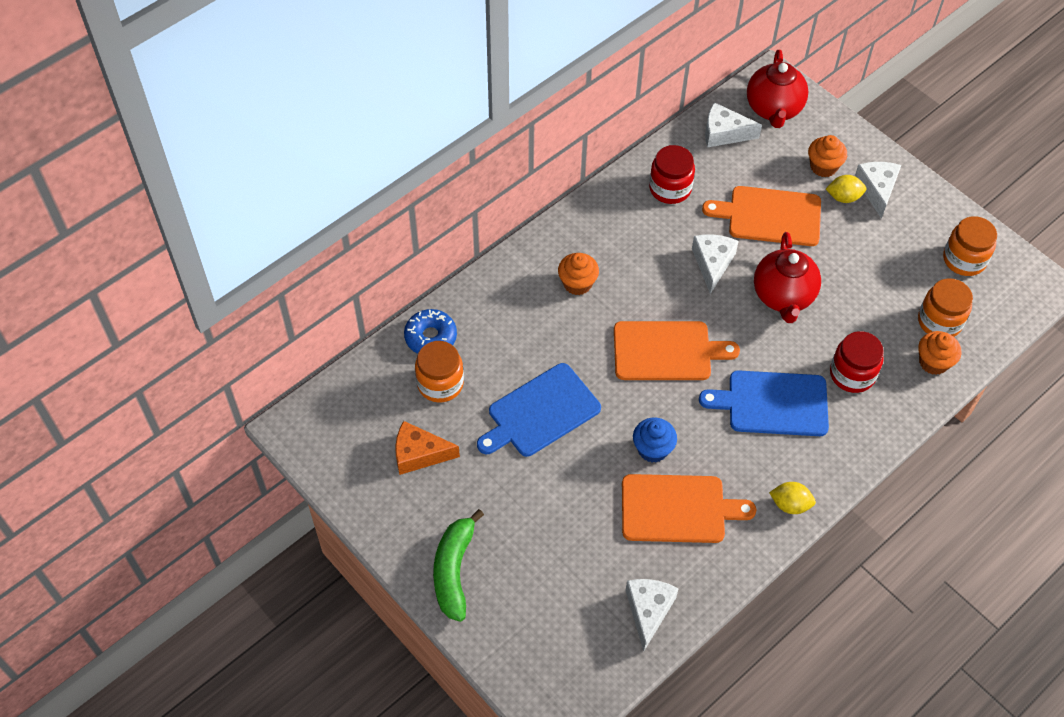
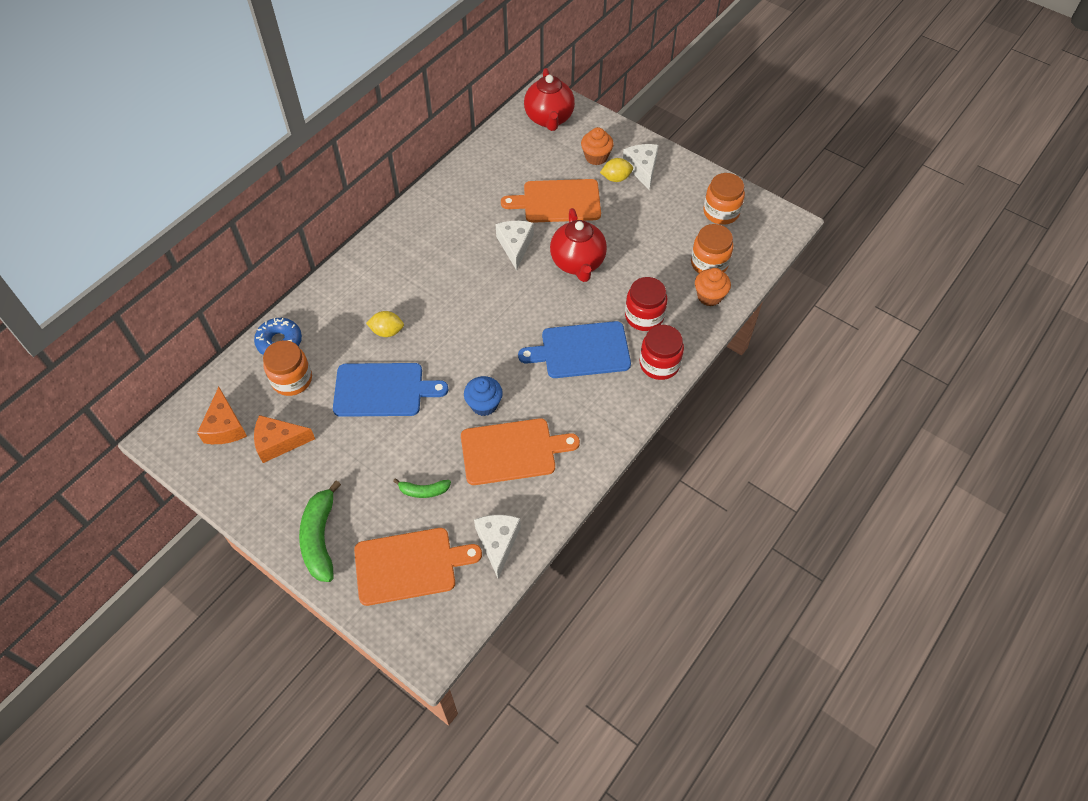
camera: 10 degrees left, 0 degrees up
blue cutting board [477,363,601,457] -> blue cutting board turned 135 degrees counterclockwise [333,363,449,417]
orange cupcake [558,253,599,295] -> none
orange cutting board [614,321,740,380] -> orange cutting board moved to [354,528,482,606]
red jar [649,145,695,204] -> red jar moved to [640,325,684,380]
white cheese [705,102,762,148] -> none
yellow lemon [769,482,816,514] -> yellow lemon moved to [366,311,404,337]
none -> orange cheese [197,387,247,444]
none -> green banana [393,478,451,498]

